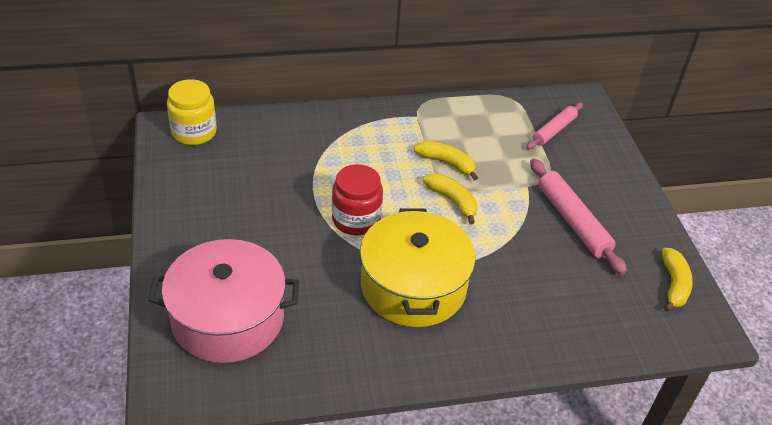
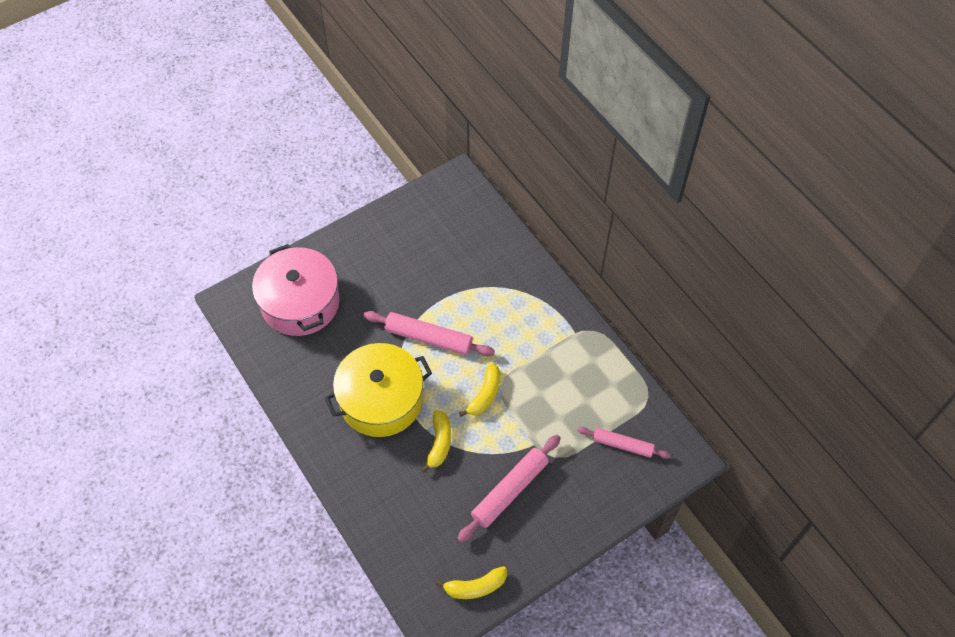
camera: 70 degrees right, 15 degrees up
yellow jar [167,79,217,145] -> none
red jar [332,164,383,235] -> pink rolling pin [363,311,495,356]
yellow banana [414,141,478,180] -> yellow banana moved to [421,410,451,473]

